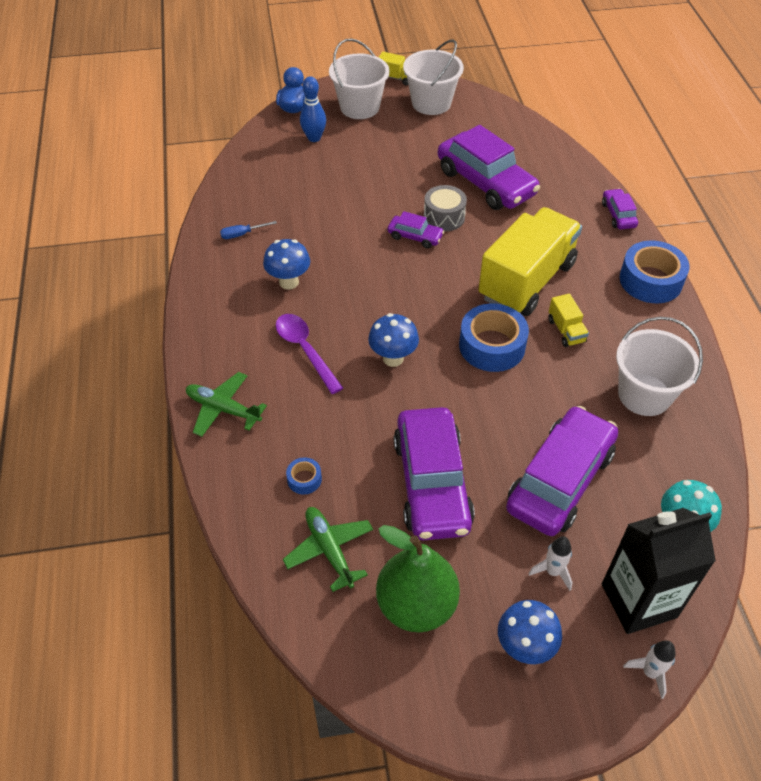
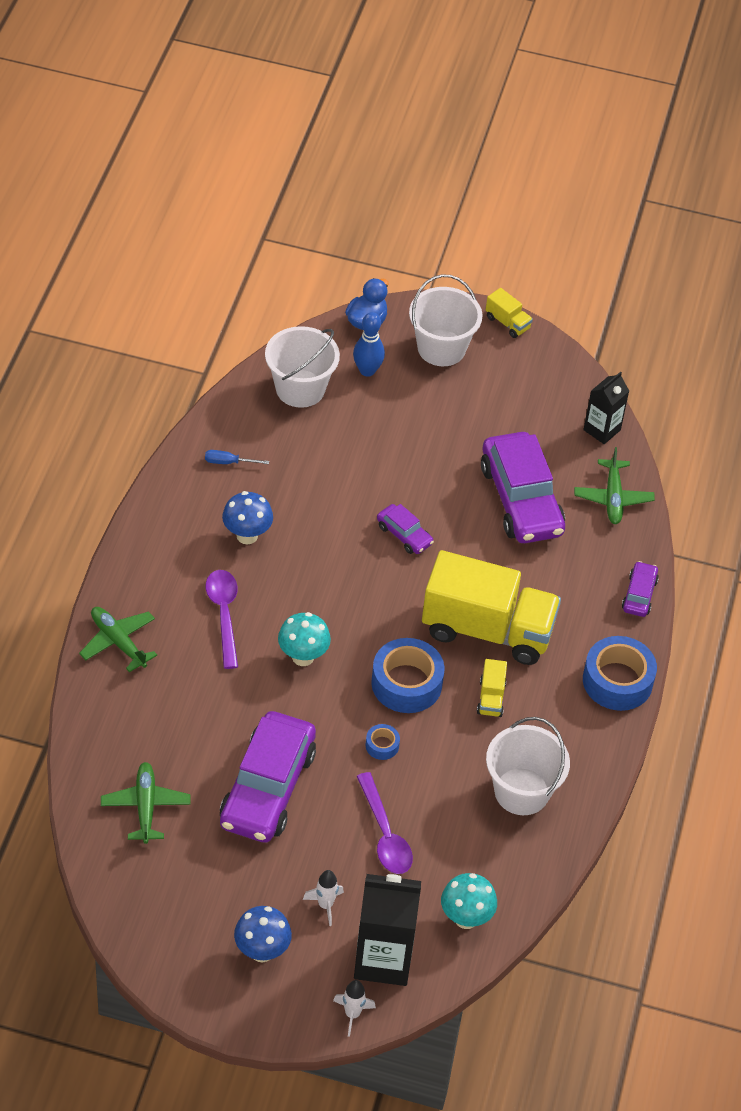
camera: 20 degrees right, 0 degrees up
blue tape [286,457,322,494] -> blue tape moved to [366,724,400,760]
blue mushroom [368,313,419,367] -> turquoise mushroom [278,612,331,666]
green pear [376,525,460,632] -> none
white bucket [403,39,464,115] -> white bucket moved to [265,326,340,408]
grey drum [424,185,467,231] -> none
yellow truck [478,207,582,316] -> yellow truck turned 45 degrees clockwise [422,550,561,665]
purple car [506,406,618,536] -> purple spoon [357,772,413,874]
none -> green plane [574,447,655,524]
none -> black carton [583,372,629,444]

